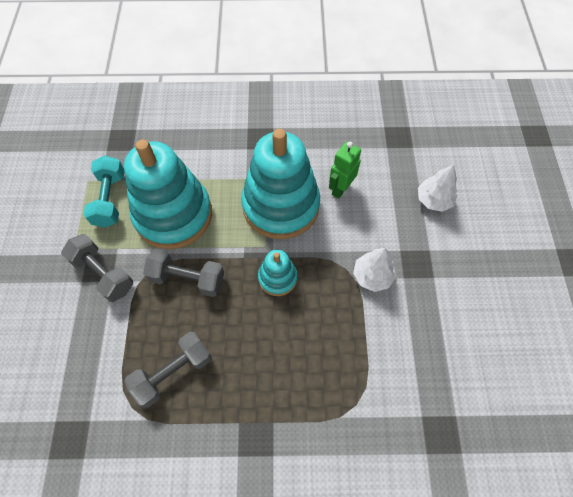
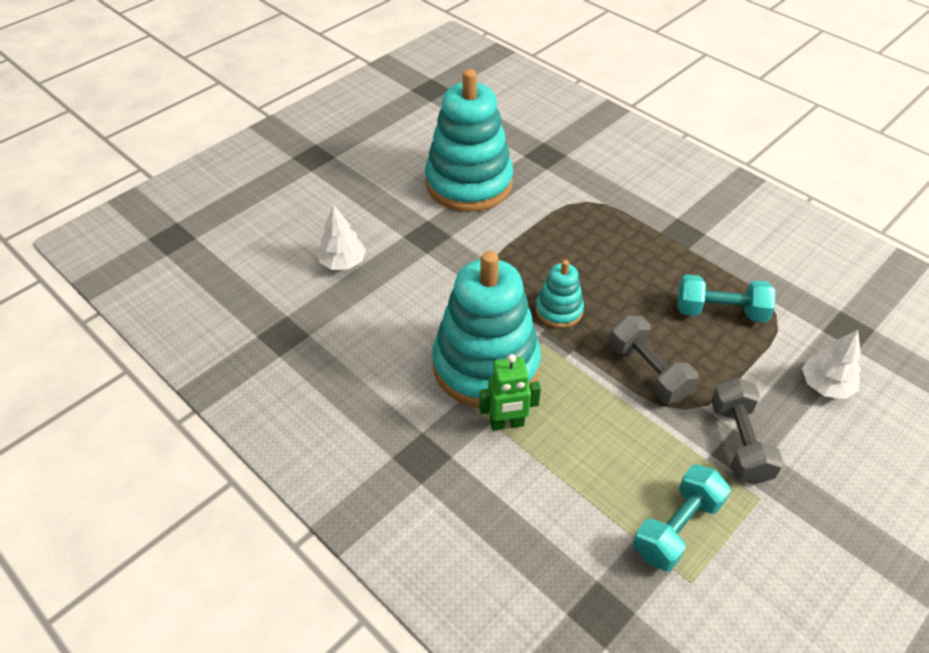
camera: 135 degrees left, 15 degrees down
turquoise stacking toy [124,140,212,249] -> turquoise stacking toy moved to [425,69,513,212]
grey dumbbell [124,332,212,408] -> turquoise dumbbell [677,274,776,322]
green robot [329,142,361,199] -> green robot moved to [479,354,541,431]
white tree [353,248,396,292] -> white tree moved to [802,330,861,399]

